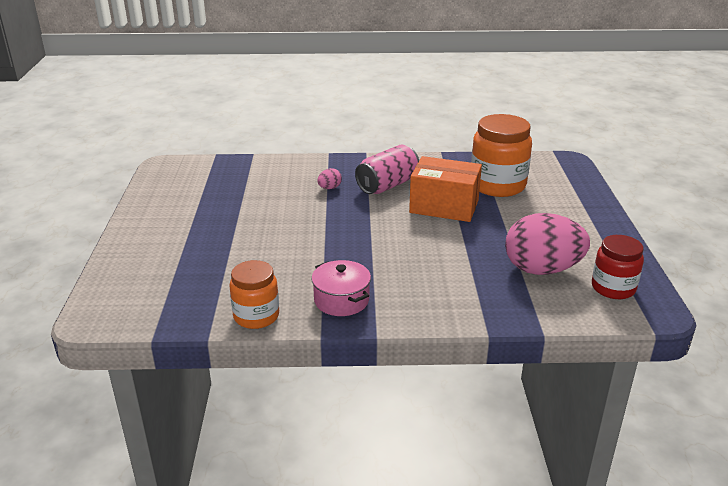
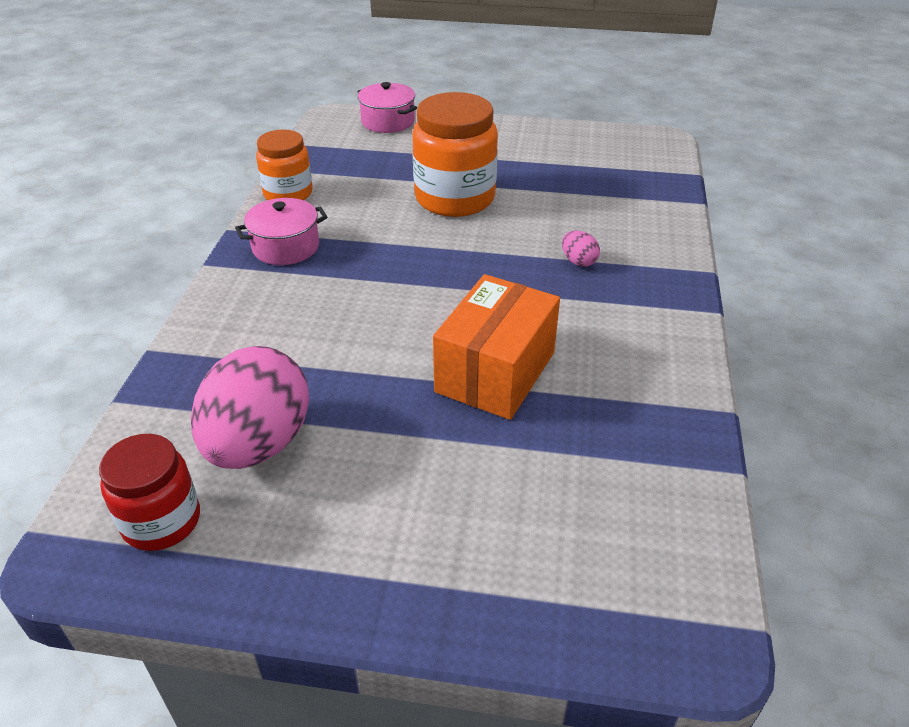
camera: 100 degrees right, 10 degrees up
pink can [355,145,419,194] -> none
orange jar [471,114,532,197] -> orange jar moved to [412,92,498,217]
none -> pink pot [357,82,417,133]

